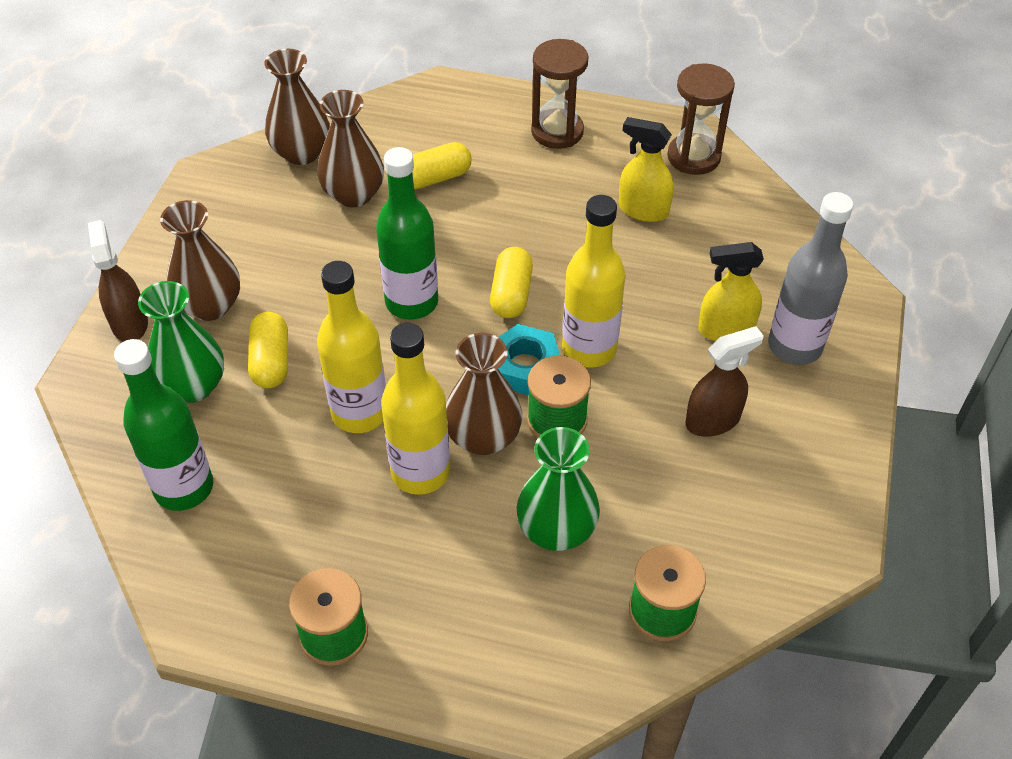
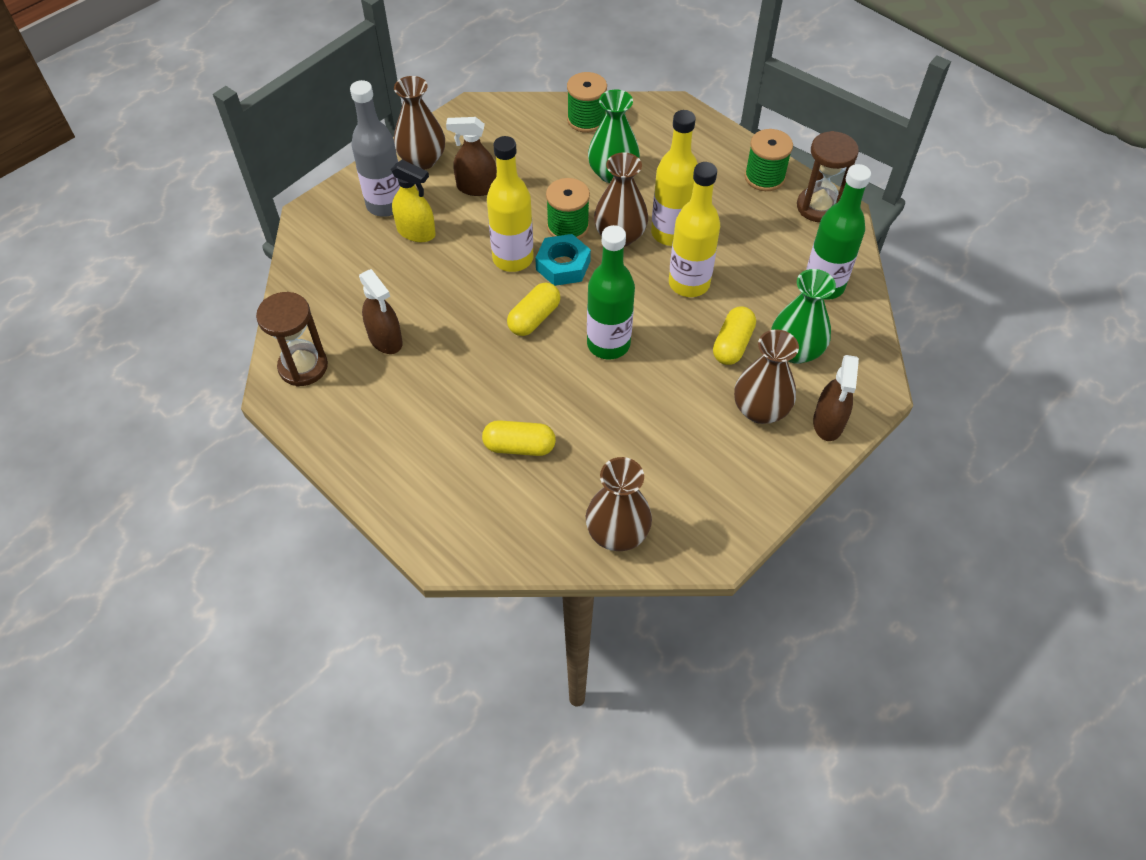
camera: 150 degrees left, 5 degrees up
brown vase [317,90,384,207] -> brown vase moved to [394,76,445,170]
brown hourglass [531,39,589,149] -> brown hourglass moved to [797,131,859,222]
yellow spray bottle [619,117,674,222] -> brown spray bottle [359,269,403,354]

